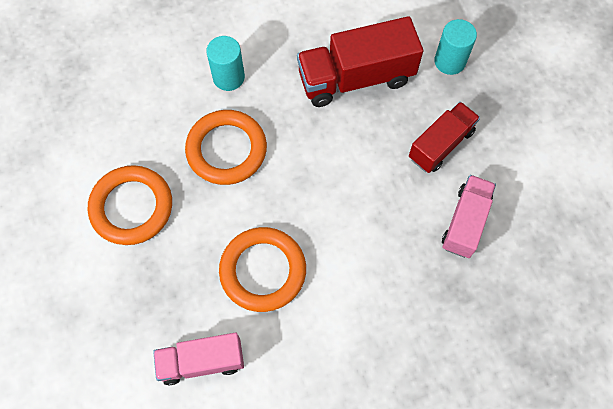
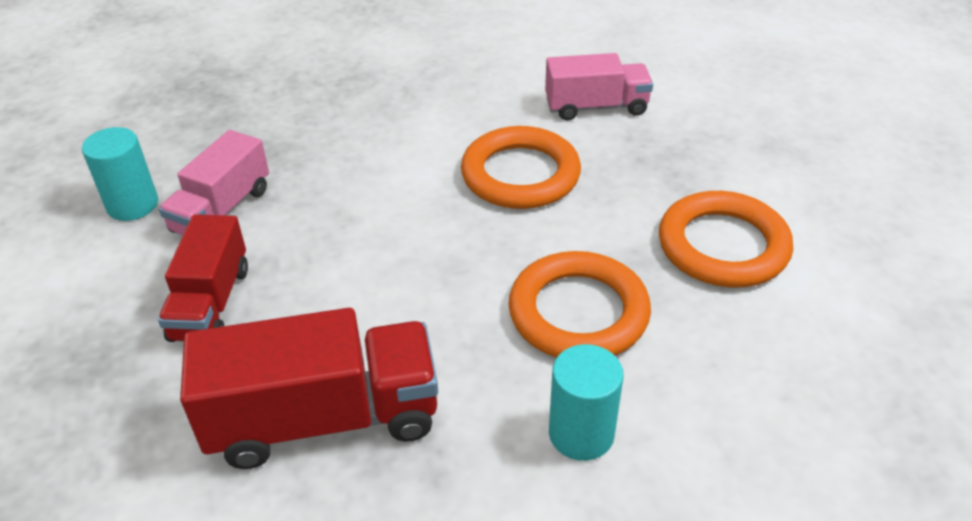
camera: 175 degrees left, 25 degrees down
red truck [409,102,480,173] -> red truck turned 45 degrees counterclockwise [158,214,248,342]
turquoise cylinder [434,19,477,75] -> turquoise cylinder moved to [82,127,158,221]

